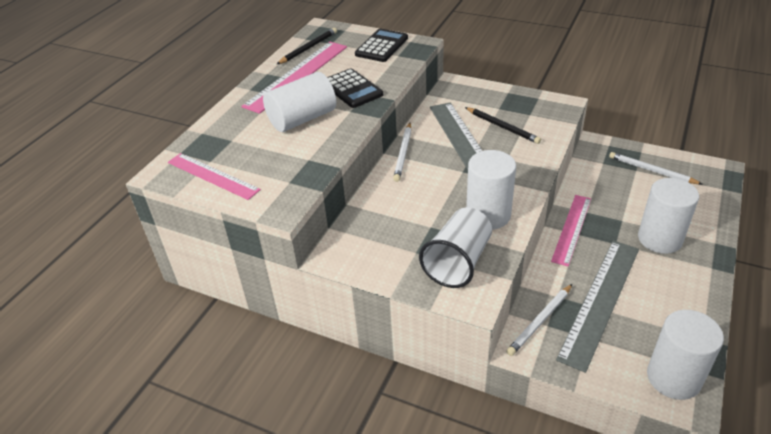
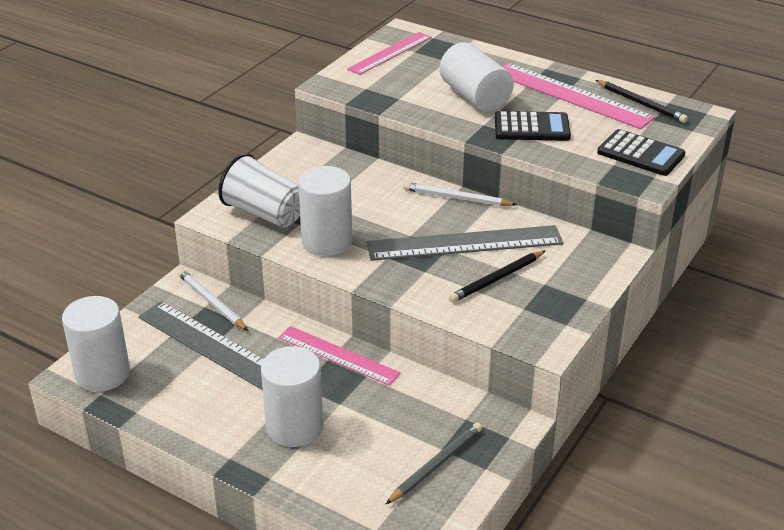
camera: 95 degrees right, 5 degrees down
black calculator [327,68,383,108] -> black calculator turned 150 degrees counterclockwise [495,111,571,141]
white pencil [609,152,702,184] -> grey pencil [386,422,482,504]

